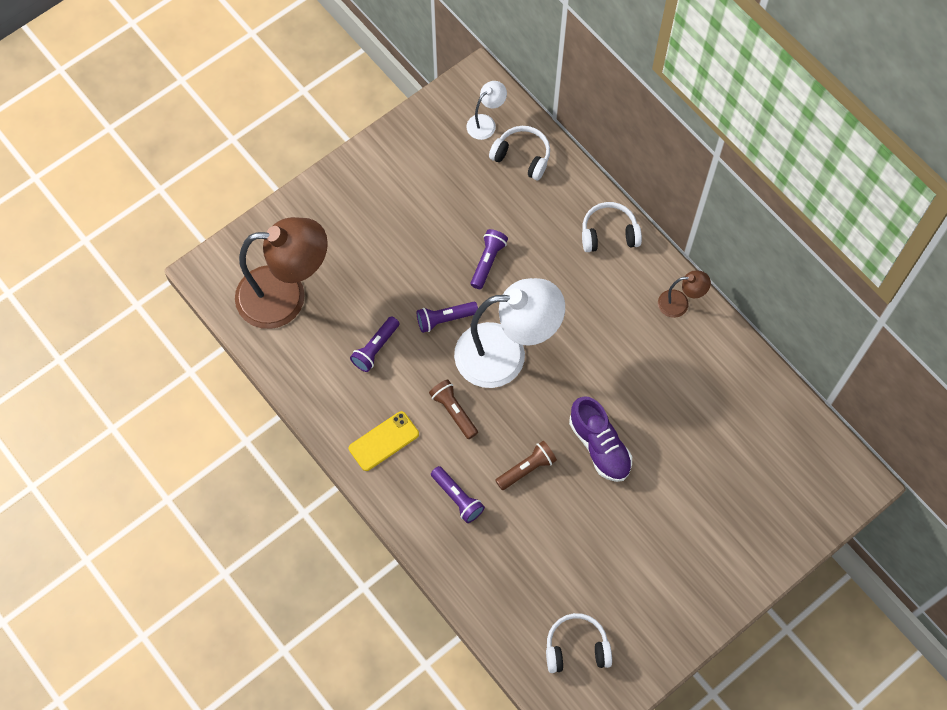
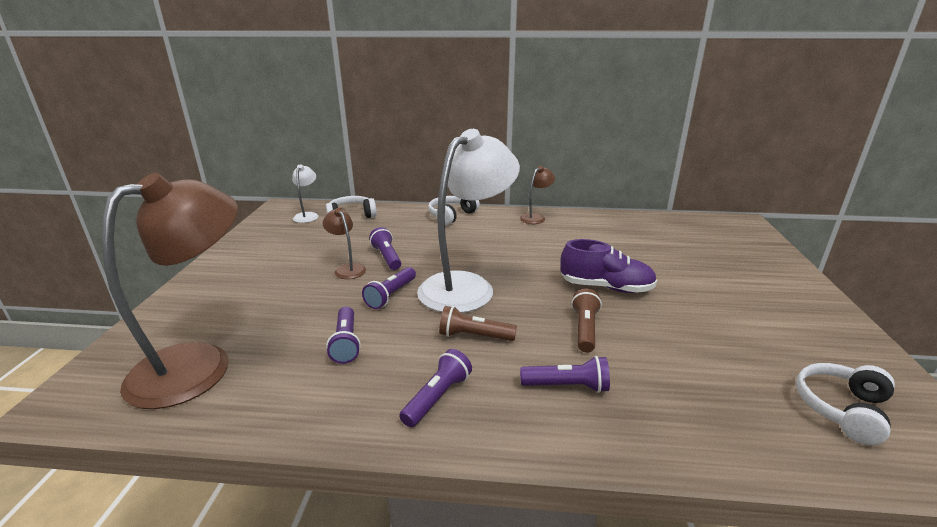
camera: 45 degrees left, 40 degrees down
yellow phone [349,411,419,471] -> purple flashlight [399,349,472,427]
none -> brown lamp [323,208,366,279]

